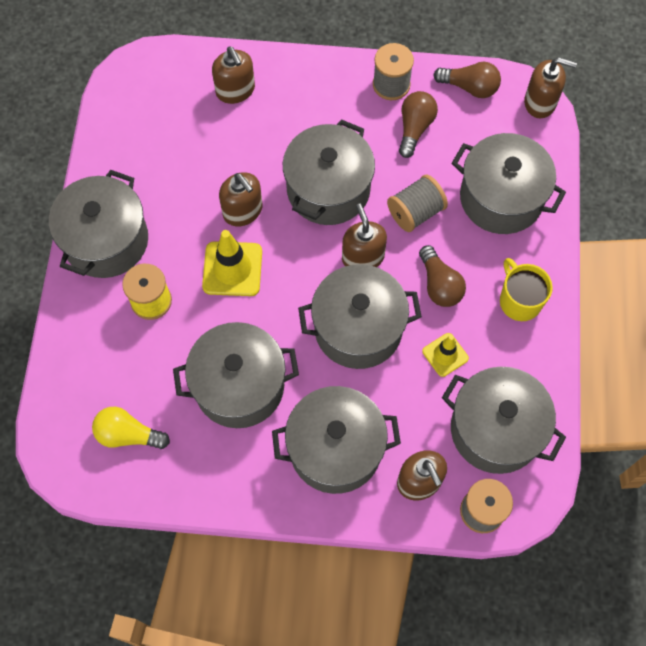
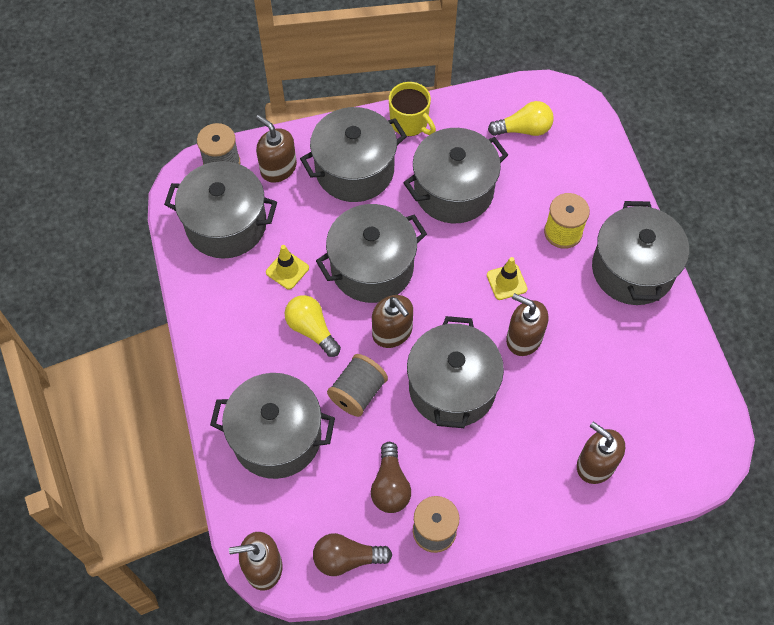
camera: 160 degrees right, 5 degrees down
yellow traffic cone [202,230,262,296] -> yellow traffic cone [487,257,527,300], size x0.61
brown light bulb [419,245,466,307] -> yellow light bulb [285,295,341,357]
yellow mug [500,258,553,321] -> yellow mug moved to [389,82,436,136]

